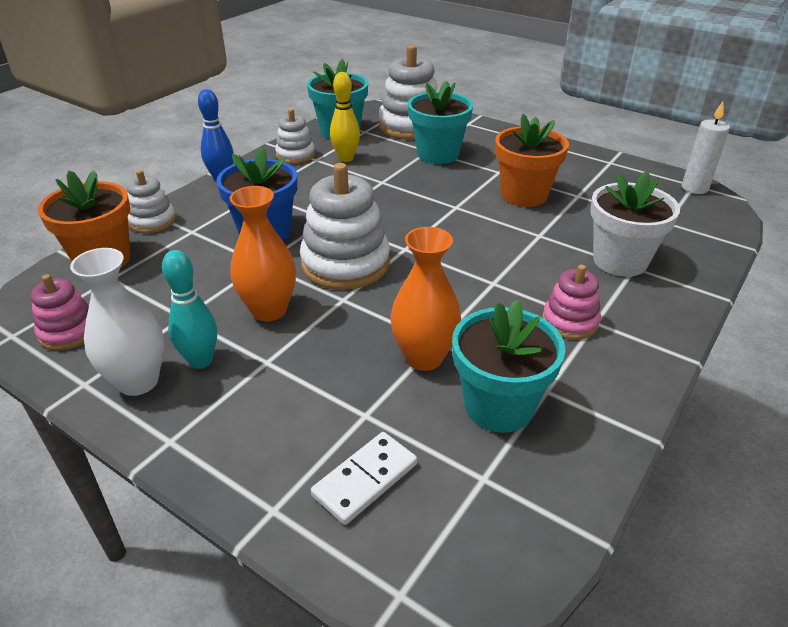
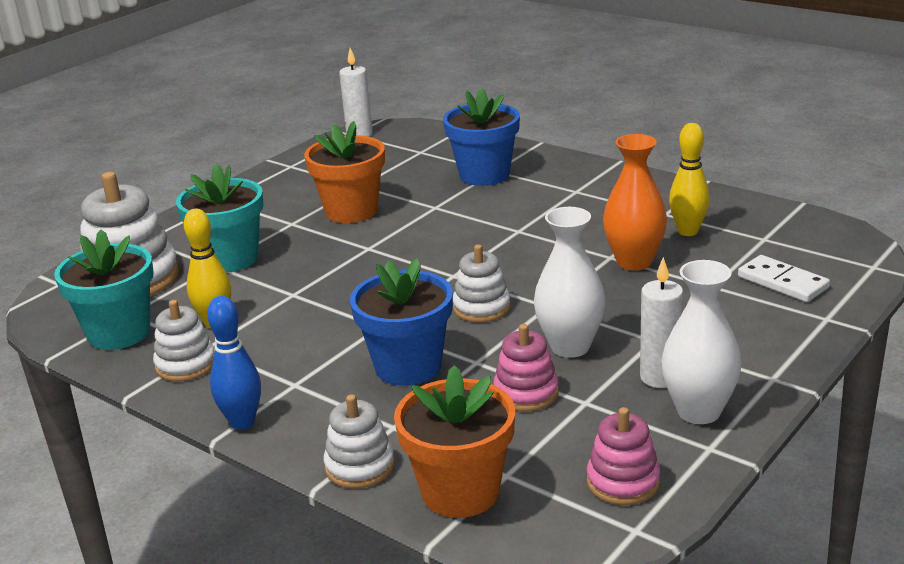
camera: 85 degrees left, 10 degrees down
turquoise bowling pin [162,250,217,369] -> white candle [640,257,683,388]
orange vase [230,186,296,321] -> white vase [534,207,605,358]
white stacking toy [300,163,390,290] -> white stacking toy [453,244,511,322], size x0.56
turquoise flower pot [452,299,566,433] -> yellow bowling pin [669,123,710,236]
pink stacking toy [542,265,601,340] -> pink stacking toy moved to [493,324,559,411]
white flower pot [590,171,680,277] -> blue flower pot [443,87,520,186]

